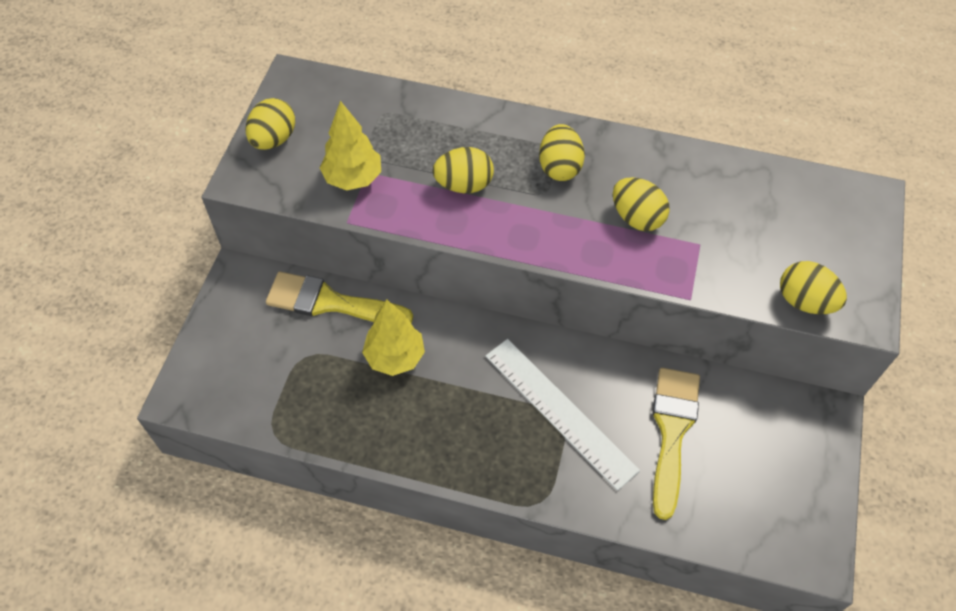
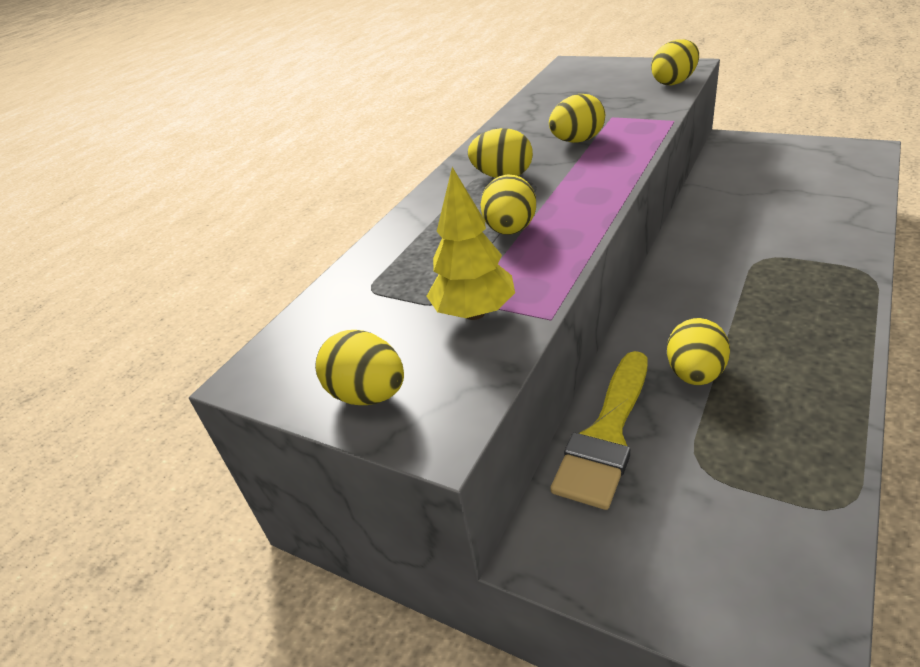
camera: 70 degrees left, 20 degrees down
yellow tree [362,299,425,376] -> yellow egg [667,318,730,385]
white ruler [486,339,640,491] -> none
yellow brush [653,368,700,520] -> none

